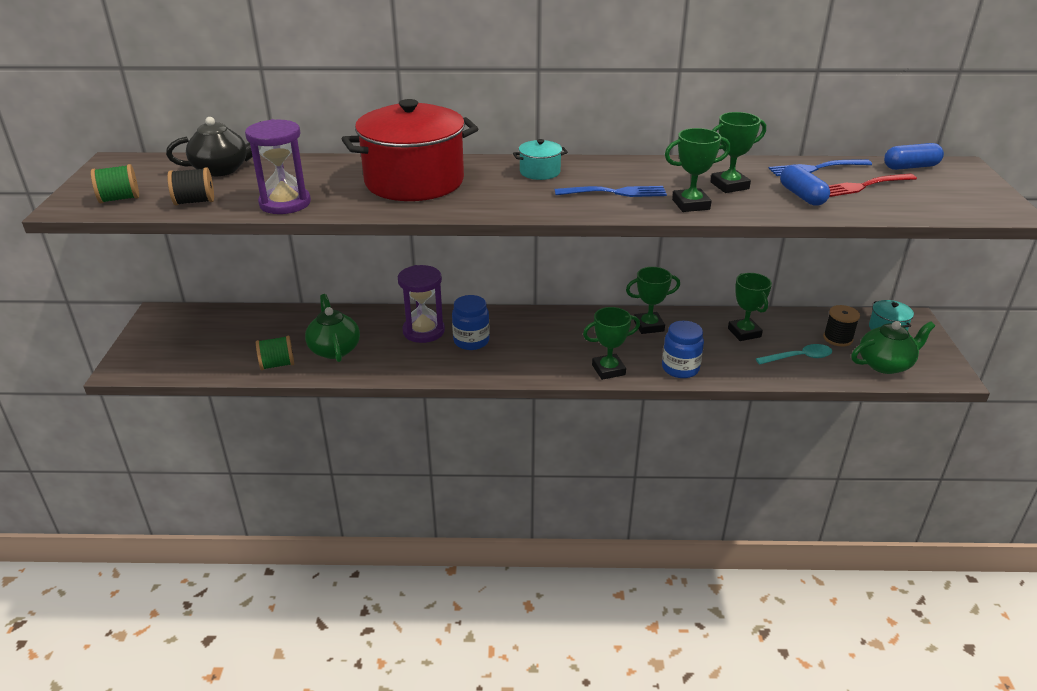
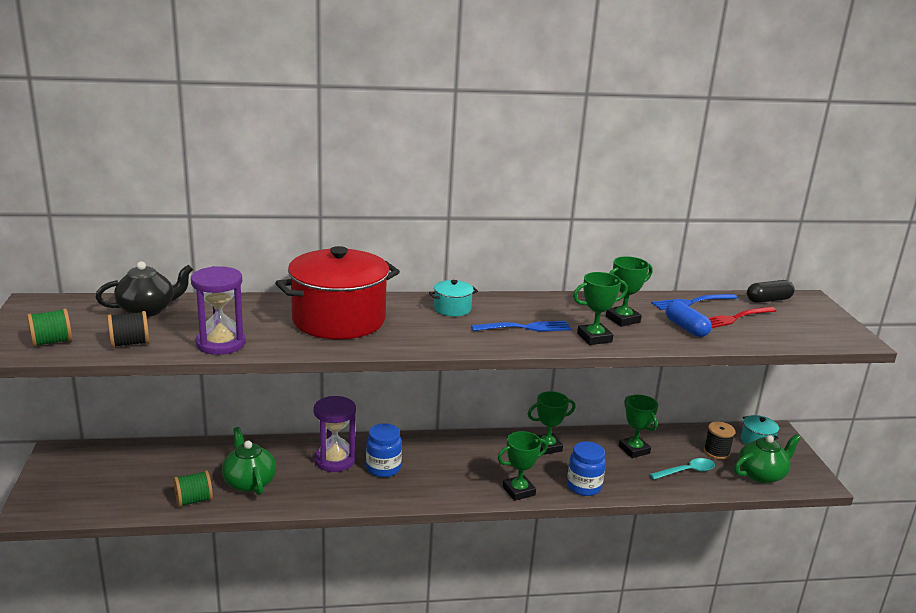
camera: 10 degrees left, 10 degrees down
blue capsule [884,143,944,170] -> black capsule [747,280,795,303]

